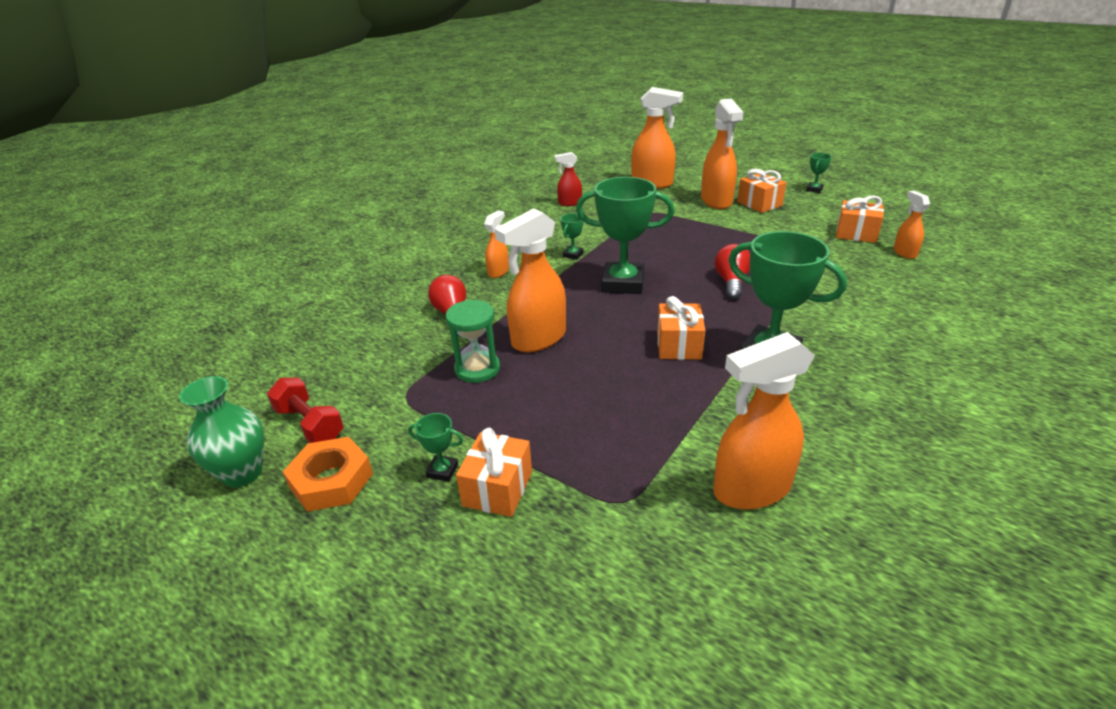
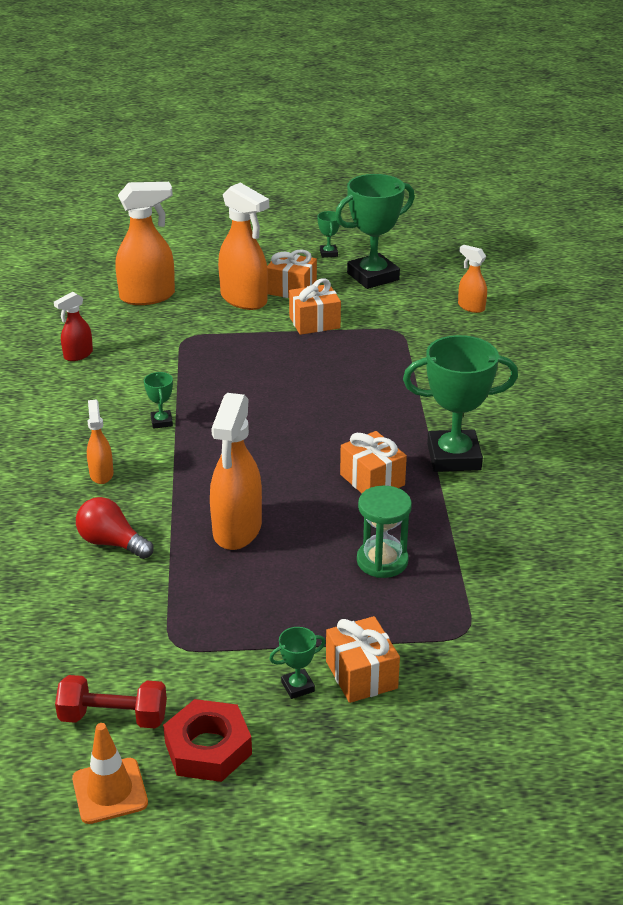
camera: 40 degrees left, 0 degrees up
green vase [179,376,264,487] -> orange traffic cone [72,723,148,824]
orange nut [283,437,373,512] -> red nut [163,699,252,782]
green hourglass [445,300,500,383] -> green hourglass moved to [357,485,412,578]
green trophy [576,177,674,294] -> green trophy moved to [335,174,415,289]
orange spray bottle [713,332,815,510] -> none
red light bulb [715,244,750,300] -> none
orange gift [836,195,884,243] -> orange gift moved to [289,278,341,335]

